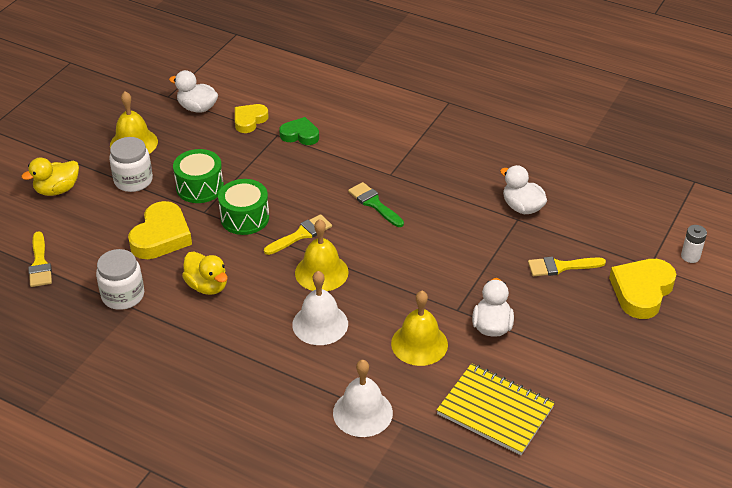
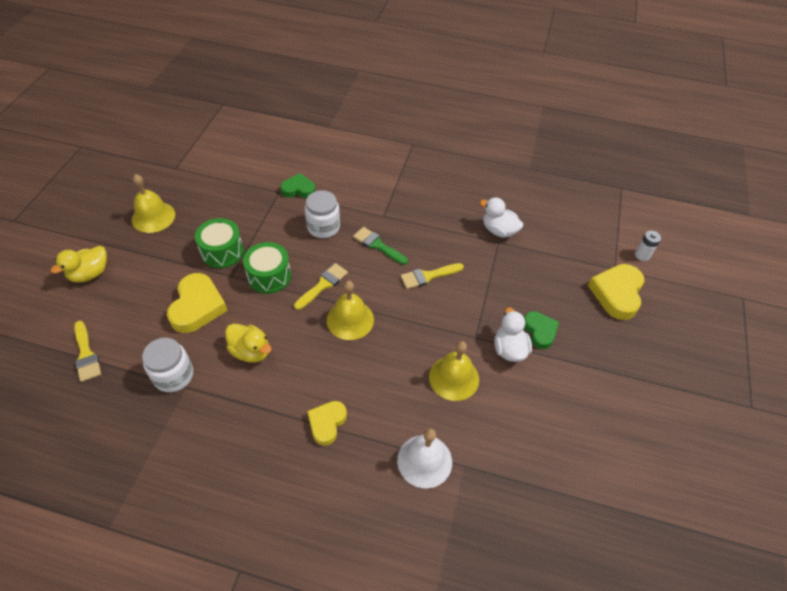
camera: 15 degrees left, 10 degrees up
white jar [109,137,153,192] -> white jar moved to [305,190,340,238]
white duck [169,70,218,113] -> none
yellow heart [235,104,269,133] -> yellow heart moved to [307,401,347,446]
white bell [292,271,348,345] -> none
yellow notebook [437,363,555,455] -> none
yellow brush [528,257,606,276] -> yellow brush moved to [401,263,464,289]
none -> green heart [524,311,559,349]

